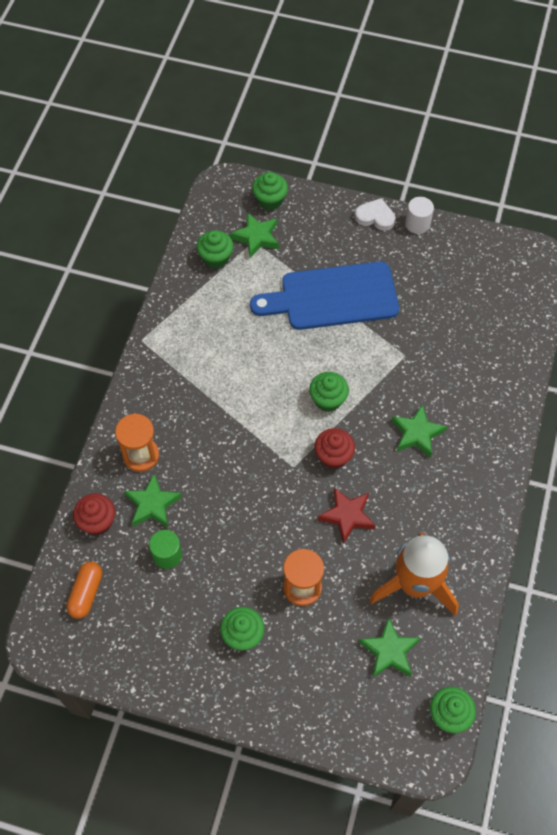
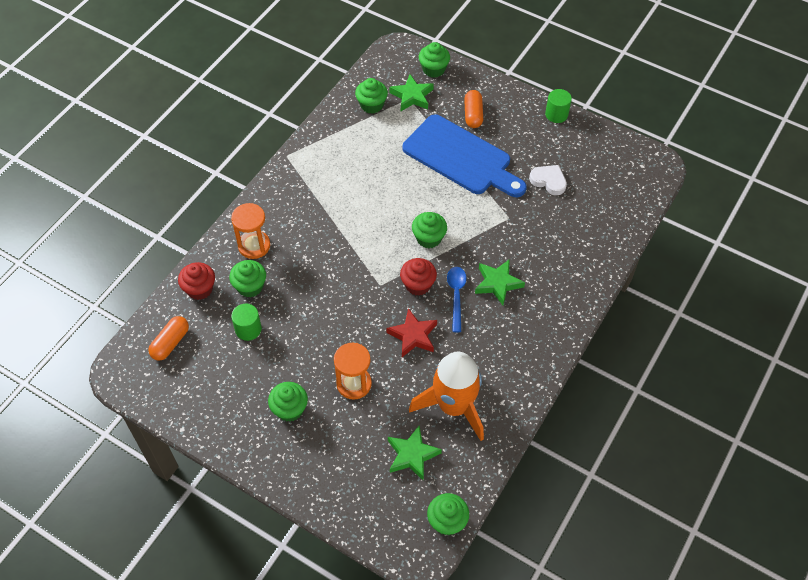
camera: 15 degrees right, 5 degrees down
green star [124,474,182,527] -> green cupcake [229,260,266,298]
blue cutting board [250,262,399,330] -> blue cutting board turned 150 degrees counterclockwise [402,114,527,197]
white heart [355,198,396,231] -> white heart moved to [529,165,567,195]
white cylinder [405,197,434,234] -> green cylinder [545,89,572,123]
none -> blue spoon [447,267,467,332]
none -> orange capsule [464,90,483,128]

